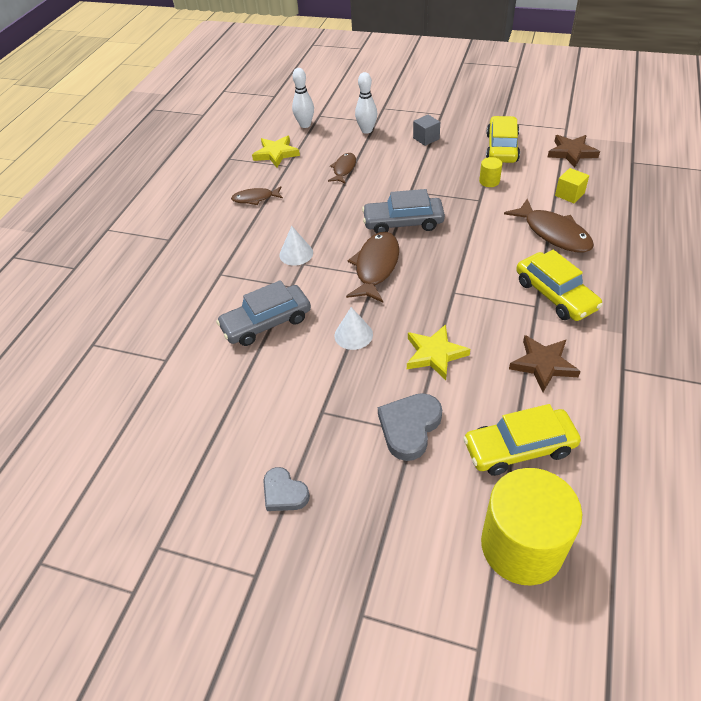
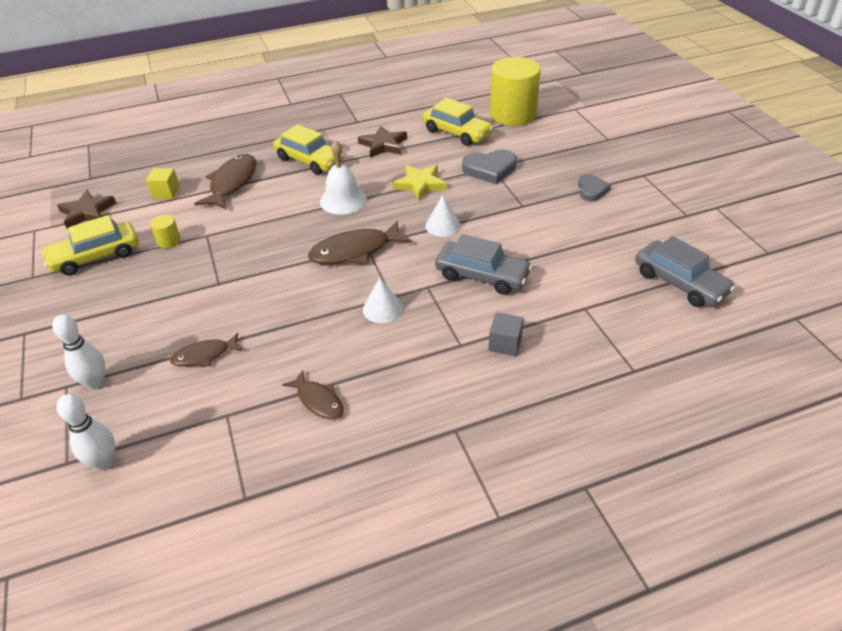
camera: 130 degrees left, 5 degrees down
yellow star [252,136,300,167] -> none
grey car [362,189,445,234] -> grey car moved to [635,236,735,307]
grey cube [413,115,440,146] -> grey cube moved to [489,312,524,356]
yellow car [516,250,603,321] -> yellow car turned 105 degrees clockwise [273,124,344,175]
none -> white bell [320,140,367,215]

